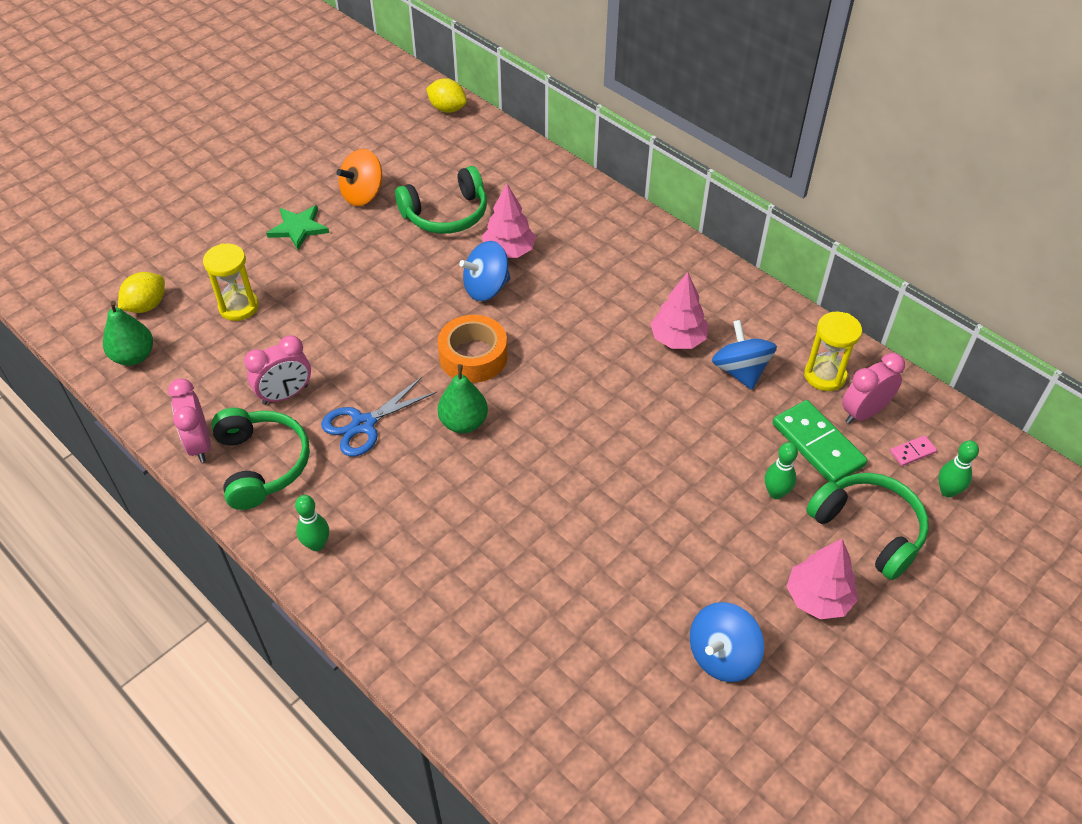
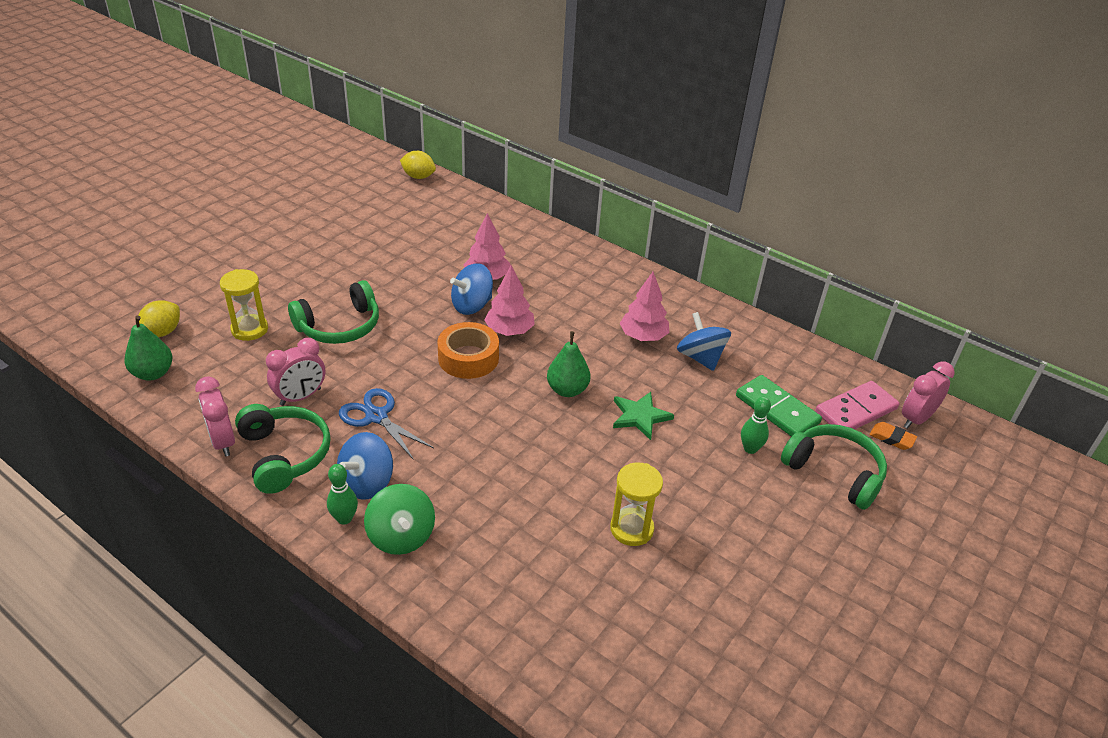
camera: 10 degrees left, 10 degrees down
green star [266,205,329,250] -> green star moved to [613,392,674,440]
blue scissors [321,377,437,456] -> blue scissors turned 90 degrees clockwise [339,388,434,460]
orange spinning top [336,149,383,206] -> none
green headphones [395,166,487,234] -> green headphones moved to [288,280,379,344]
green pear [438,364,488,433] -> green pear moved to [547,331,591,397]
blue spinning top [690,602,764,682] -> blue spinning top moved to [337,432,393,500]
pink tree [787,539,858,619] -> pink tree moved to [484,265,535,336]
yellow hourglass [804,312,862,391] -> yellow hourglass moved to [610,462,663,546]
pink clock [842,353,905,424] -> pink clock moved to [902,361,955,429]
pink domino [890,435,937,466] -> pink domino [815,381,899,429], size x2.18
green bowling pin [938,440,979,497] -> orange eraser [869,422,917,450]
none -> green spinning top [364,484,435,555]

